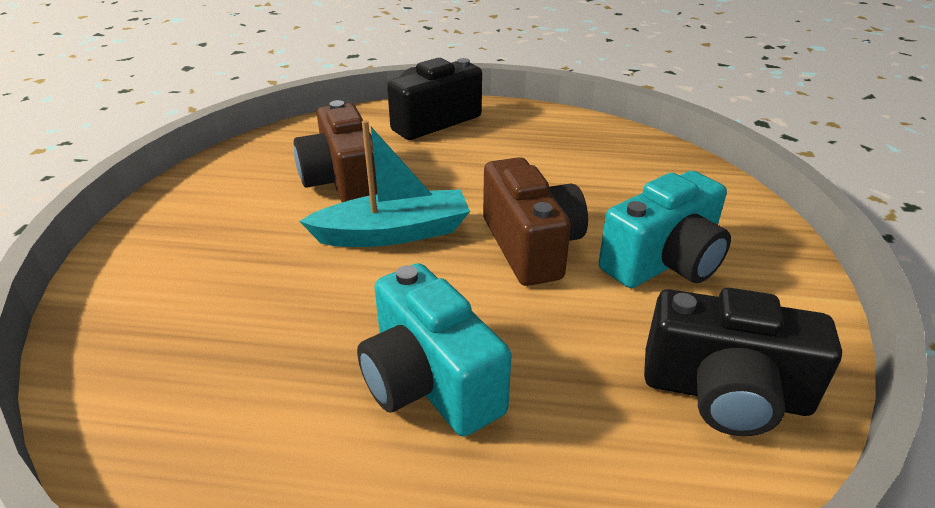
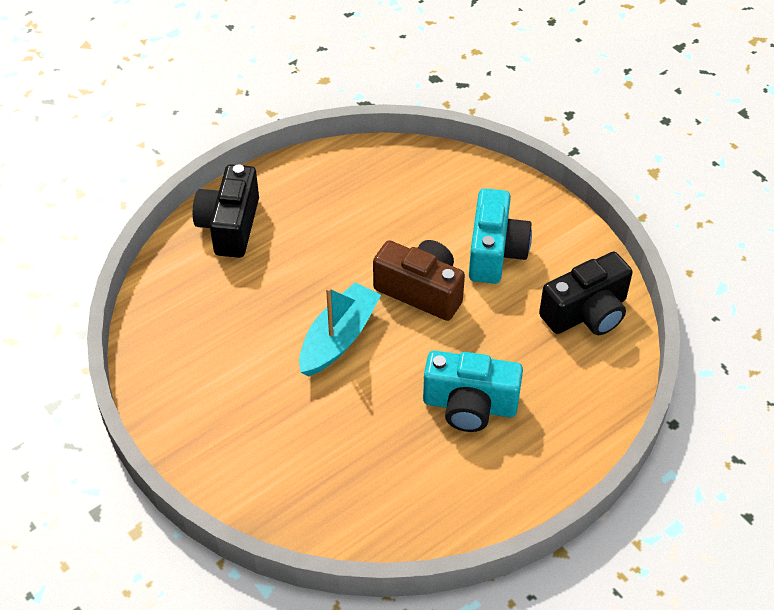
camera: 45 degrees left, 15 degrees up
brown camera [294,100,377,202] -> none

